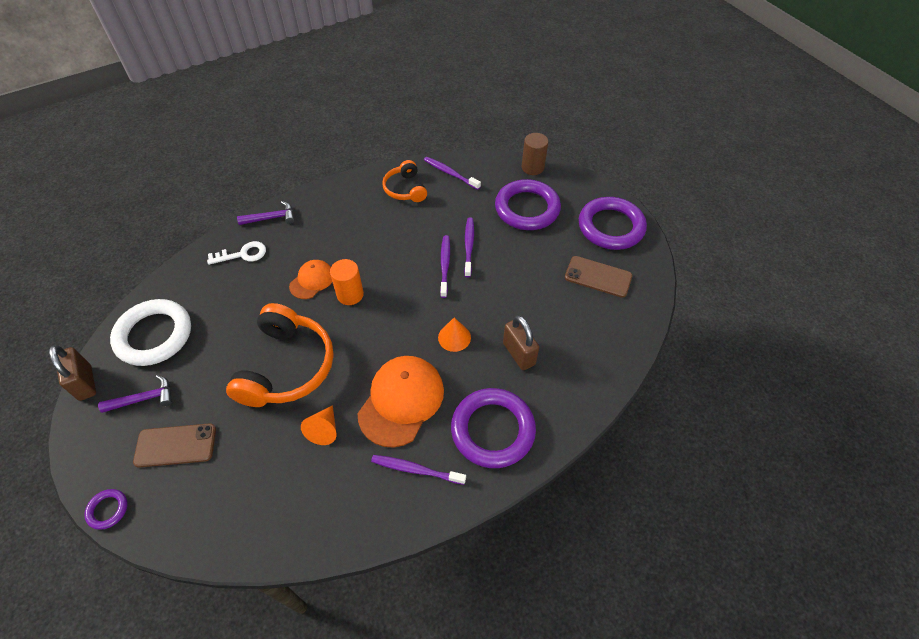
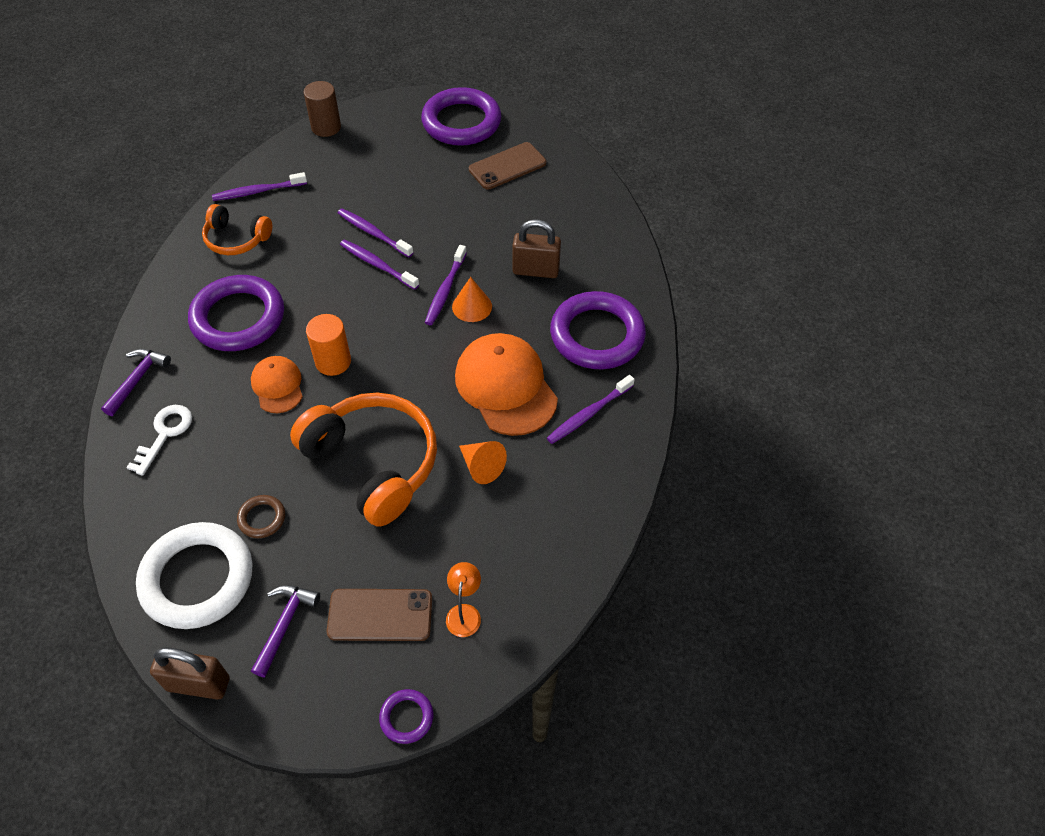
camera: 55 degrees left, 0 degrees up
brown phone [133,423,216,468] -> brown phone turned 60 degrees clockwise [327,589,432,641]
purple ring [495,179,561,230] -> purple ring moved to [188,275,284,351]
none -> brown ring [237,495,285,538]
none -> purple toothbrush [425,245,467,325]
none -> orange lamp [446,562,481,637]

